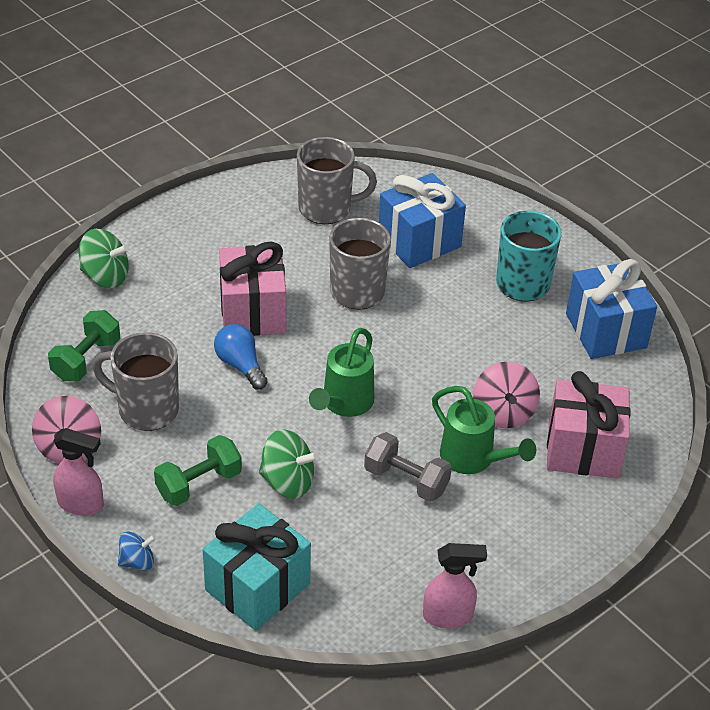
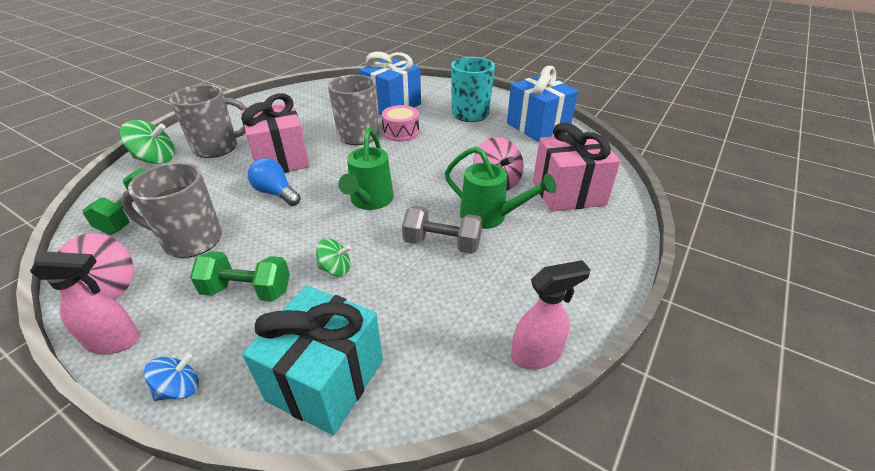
camera: 15 degrees left, 5 degrees down
green dumbbell [154,435,242,506] -> green dumbbell turned 60 degrees clockwise [190,251,290,302]
green spinning top [259,429,319,499] -> green spinning top [316,239,351,276], size x0.62
grey mug [297,137,377,224] -> grey mug moved to [169,85,247,158]
none -> pink drum [382,105,419,142]

